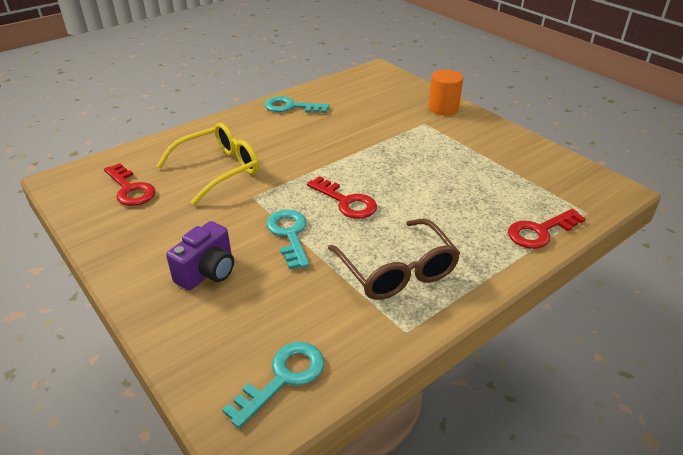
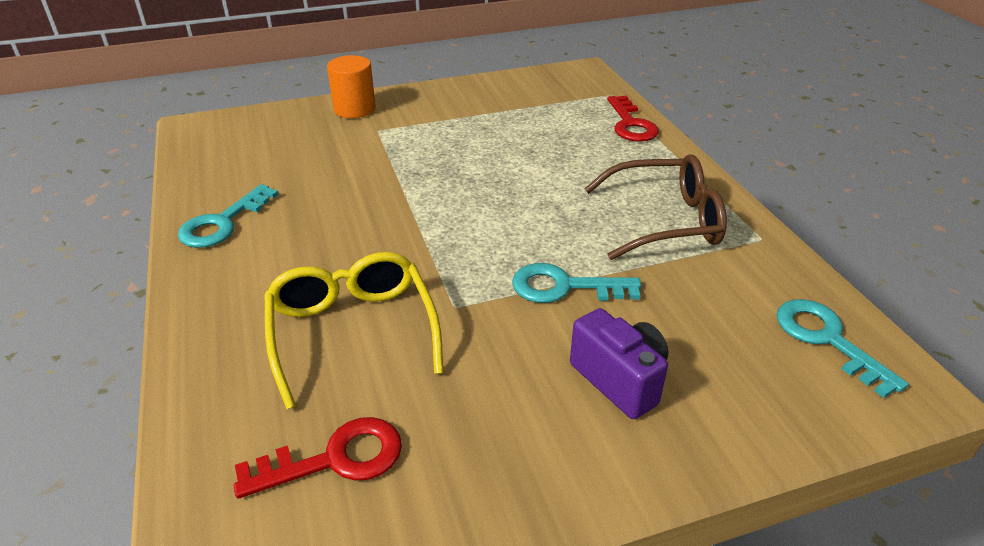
camera: 70 degrees left, 0 degrees up
red key [307,176,377,219] -> none

